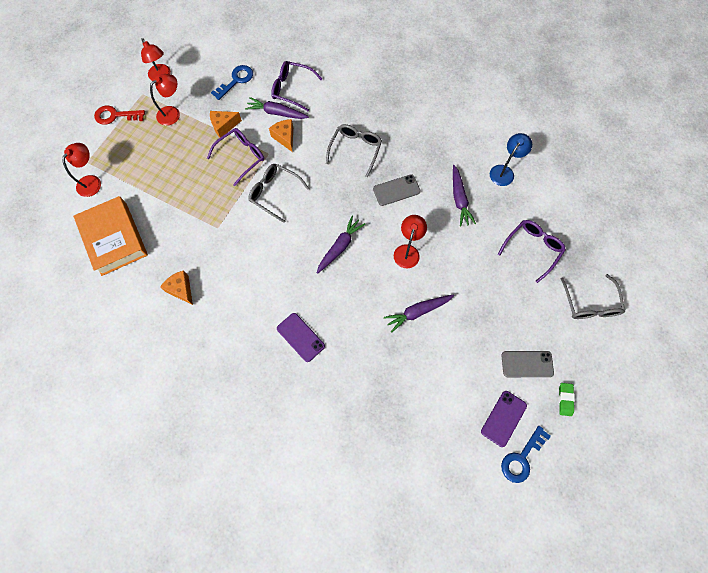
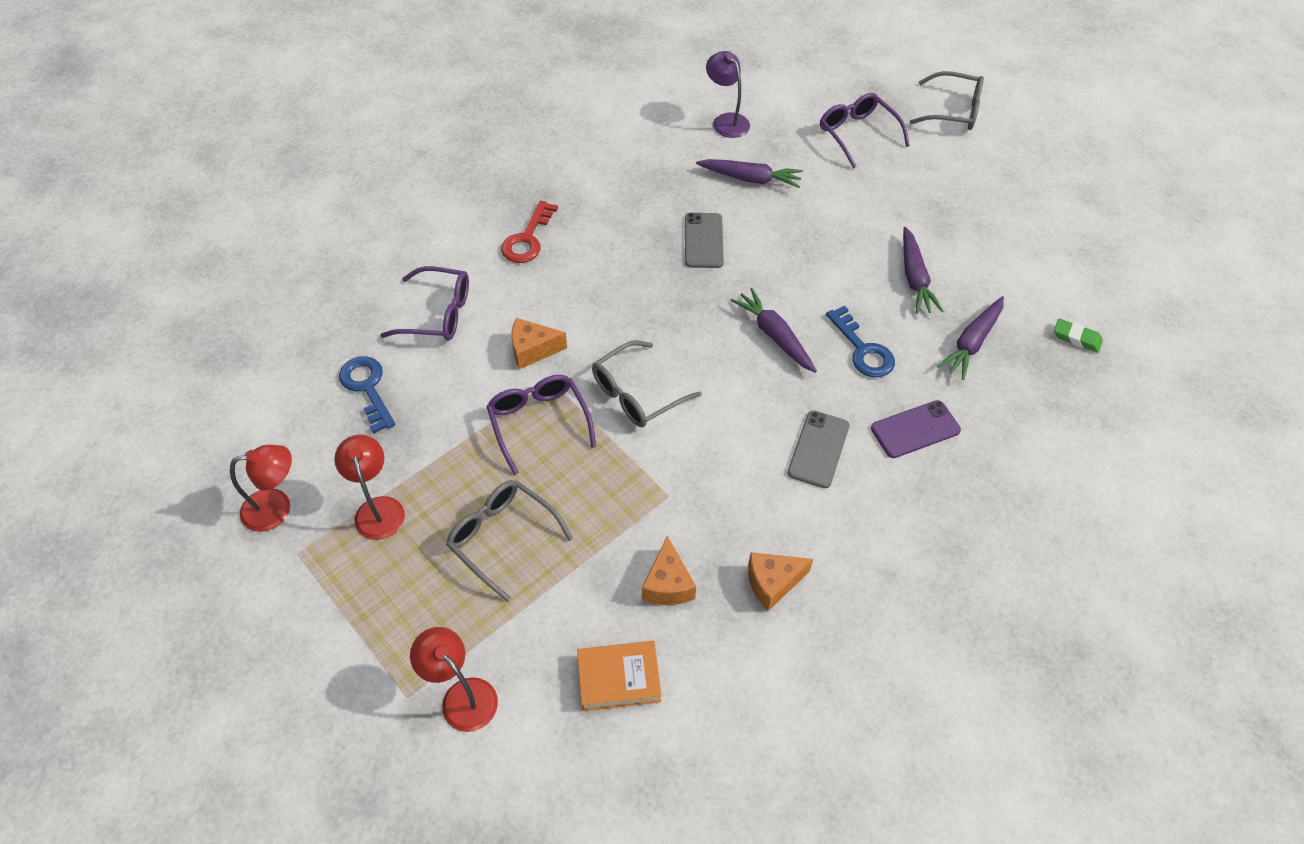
camera: 70 degrees left, 15 degrees down
orange book [73,196,148,276] -> orange book [577,641,661,711], size x0.57
red key [94,105,145,125] -> red key moved to [501,201,558,263]
orange cheese [210,111,242,137] -> orange cheese moved to [642,536,696,605]
purple carrot [245,97,309,119] -> purple carrot moved to [937,296,1004,380]
purple glasses [271,61,322,111] -> purple glasses turned 120 degrees counterclockwise [380,266,469,341]
grey glasses [326,124,382,177] -> grey glasses moved to [446,480,573,602]
red lamp [394,215,427,268] -> none
purple phone [481,391,527,447] -> none
blue lamp [490,133,532,186] -> purple lamp [706,51,750,138]
grey phone [501,351,554,377] -> grey phone moved to [788,410,850,488]
blue key [501,426,551,483] -> blue key moved to [826,306,895,377]
green eraser [559,383,575,416] -> green eraser moved to [1054,318,1103,353]

